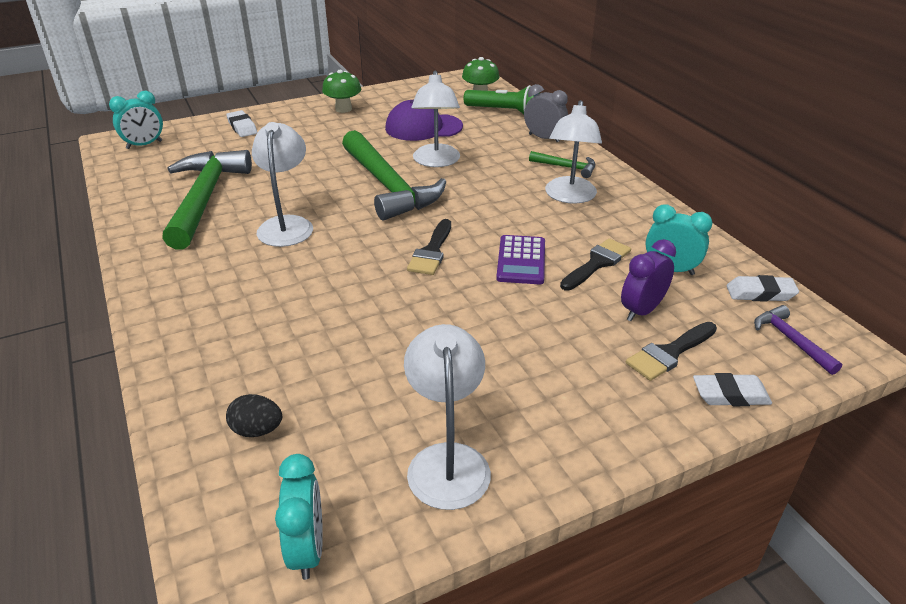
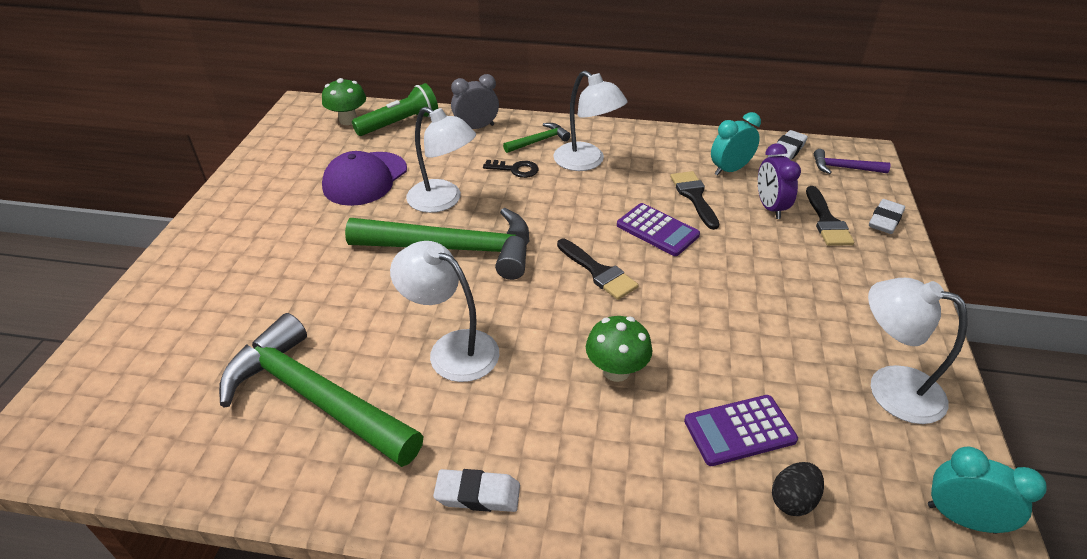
camera: 55 degrees left, 5 degrees up
turquoise clock [109,90,163,149] -> none
white eraser [226,110,257,137] -> white eraser moved to [433,469,520,512]
green mushroom [322,70,361,113] -> green mushroom moved to [586,316,652,382]
none -> black key [483,160,539,178]
none -> purple calculator [684,395,798,466]

